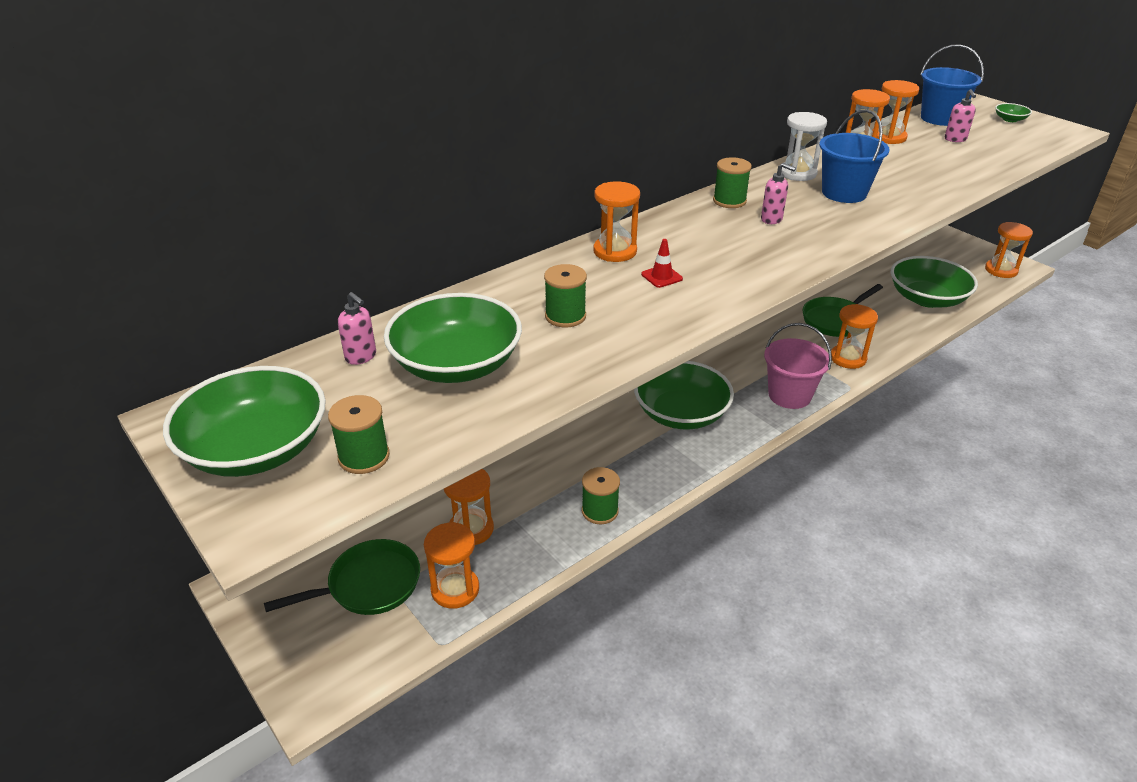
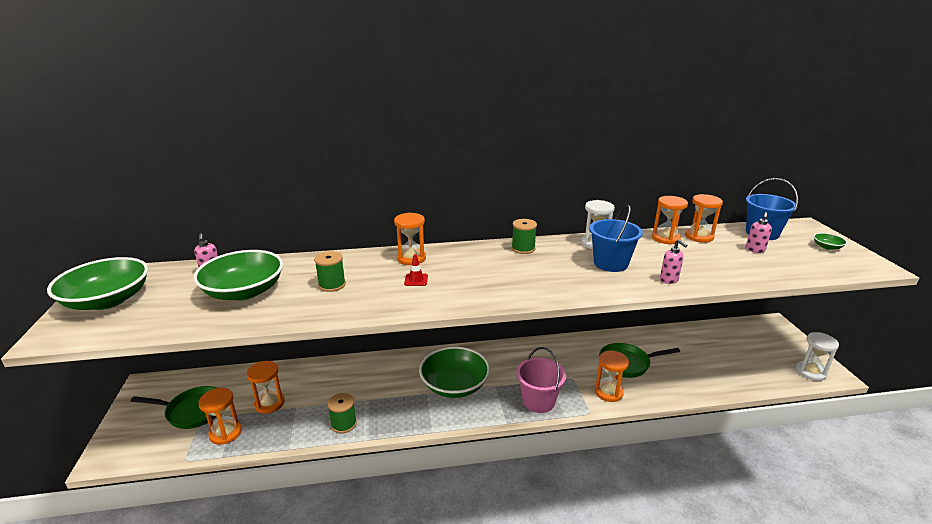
camera: 30 degrees right, 10 degrees down
green spool [328,395,390,474] -> none
pink soap dispenser [761,163,796,224] -> pink soap dispenser moved to [660,239,688,284]
green bowl [891,256,978,308] -> none
orange hourglass [985,222,1033,278] -> white hourglass [796,332,839,381]

